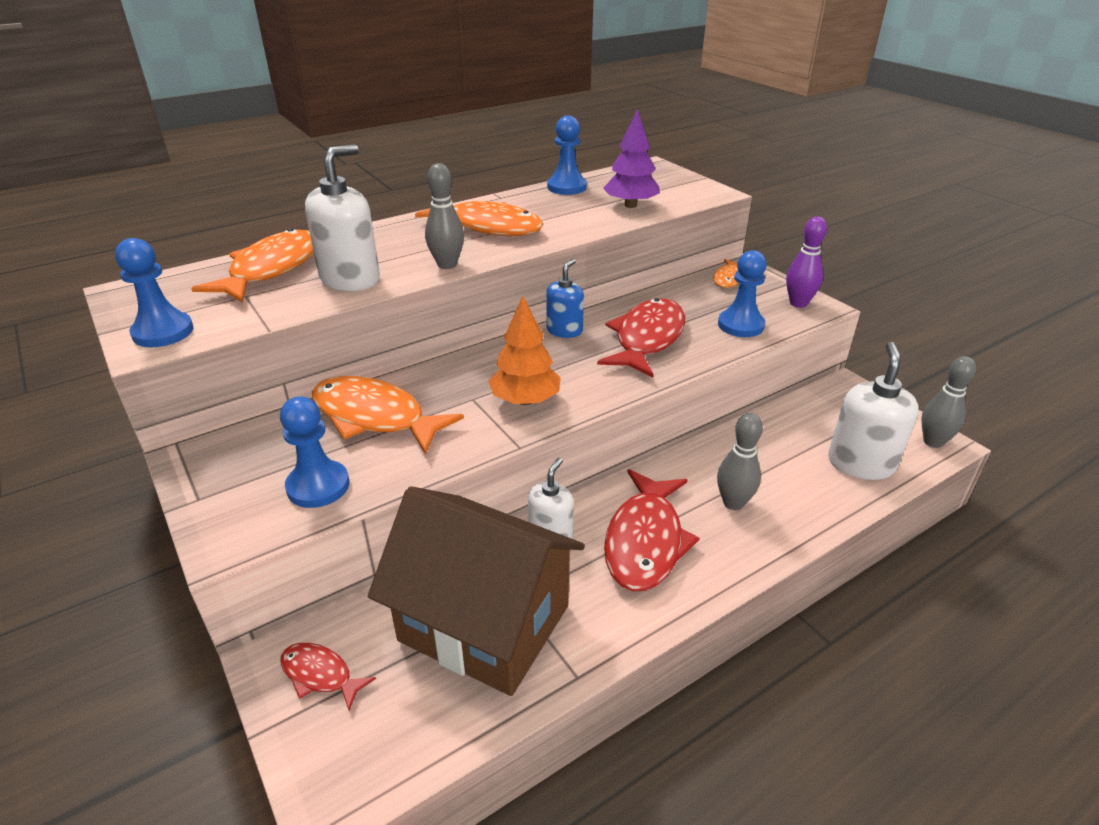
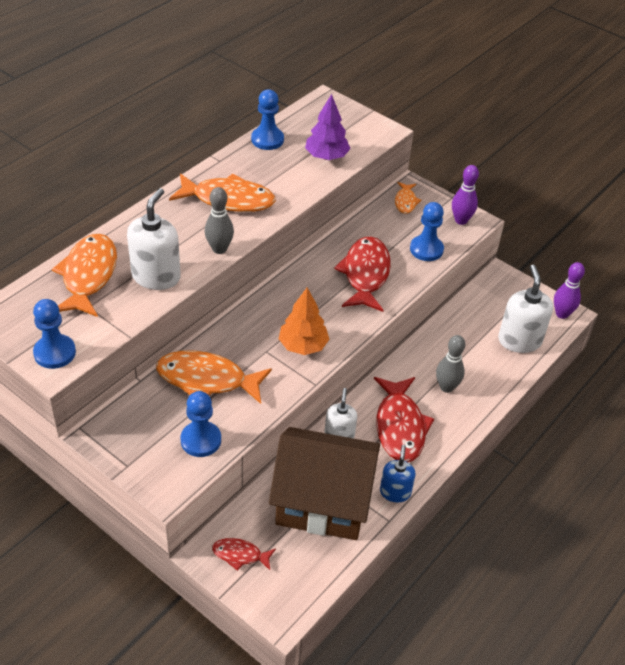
camera: 20 degrees left, 10 degrees up
blue soap dispenser [546,259,584,338] -> blue soap dispenser moved to [380,445,415,502]
grey bowling pin [921,356,976,448] -> purple bowling pin [554,262,585,319]

